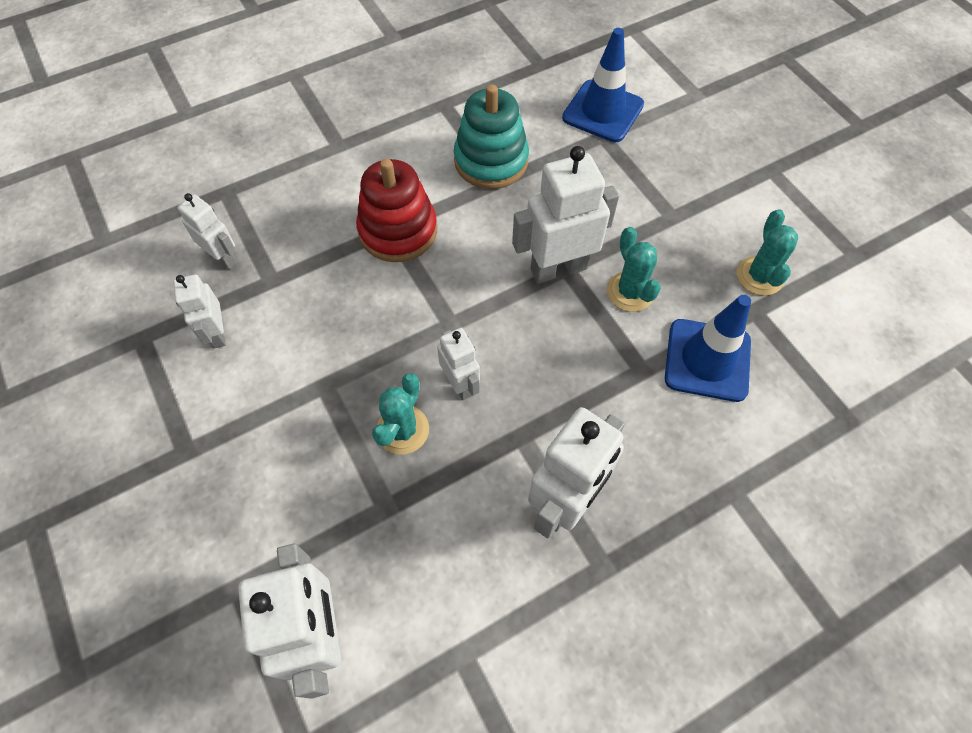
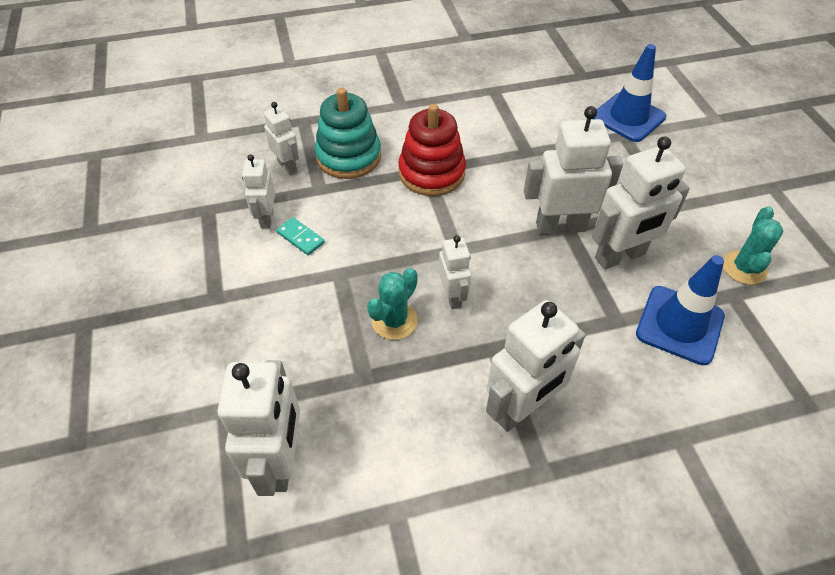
camera: 15 degrees right, 10 degrees down
turquoise stacking toy [454,84,529,189] -> turquoise stacking toy moved to [315,88,381,179]
turquoise cactus [607,227,661,312] -> white robot [592,136,690,269]
none -> turquoise domino [276,217,325,255]

